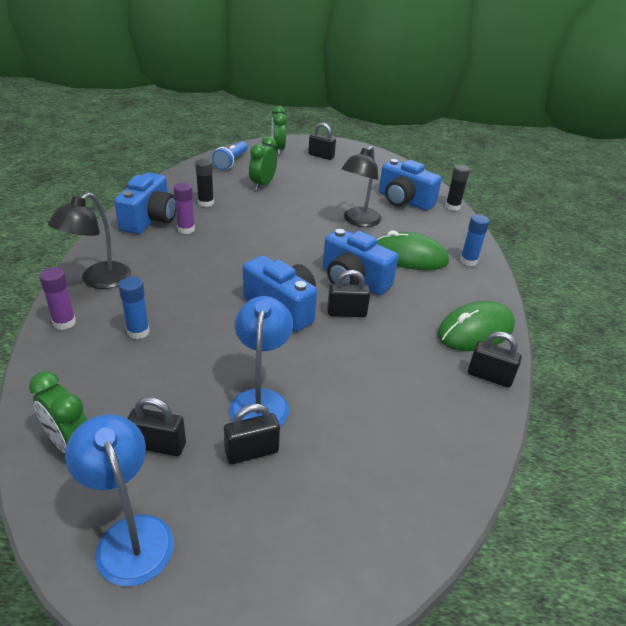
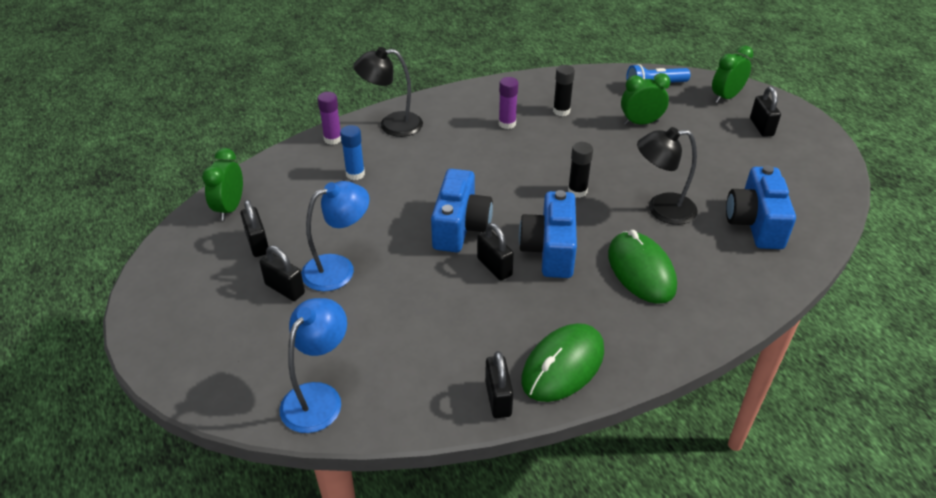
camera: 60 degrees right, 5 degrees up
blue lamp [65,414,174,586] -> blue lamp moved to [280,298,347,433]
blue camera [114,172,176,234] -> none
green mouse [437,301,515,351] -> green mouse turned 75 degrees counterclockwise [521,323,604,402]
black glue stick [445,165,470,211] -> black glue stick moved to [568,142,593,198]
blue glue stick [460,214,490,266] -> none

